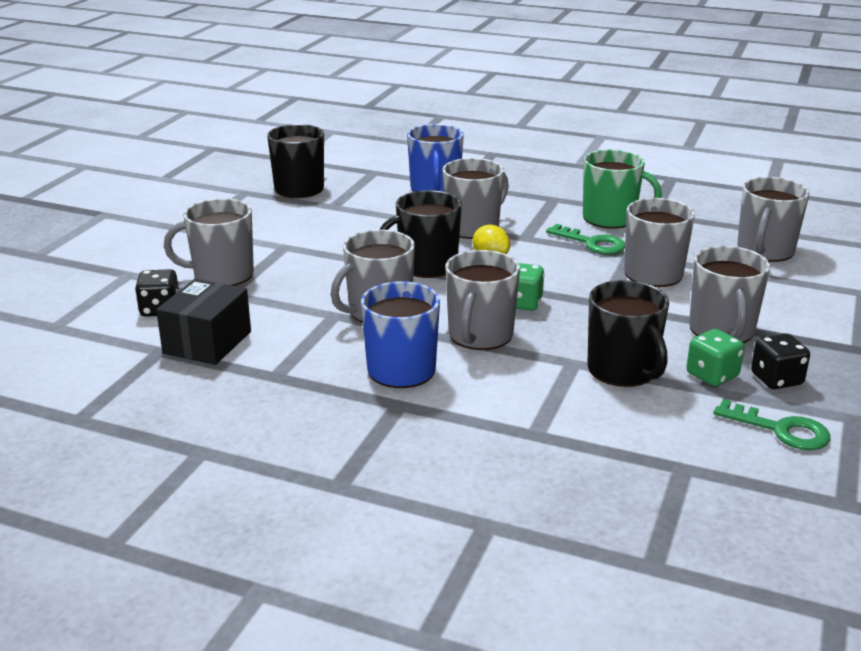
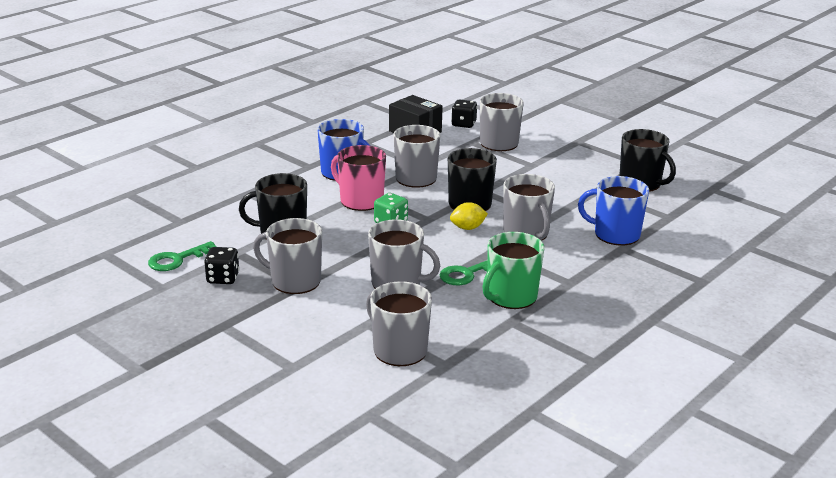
camera: 110 degrees right, 0 degrees up
grey mug [445,250,520,350] -> pink mug [331,145,386,211]
green dice [686,329,744,386] -> none

